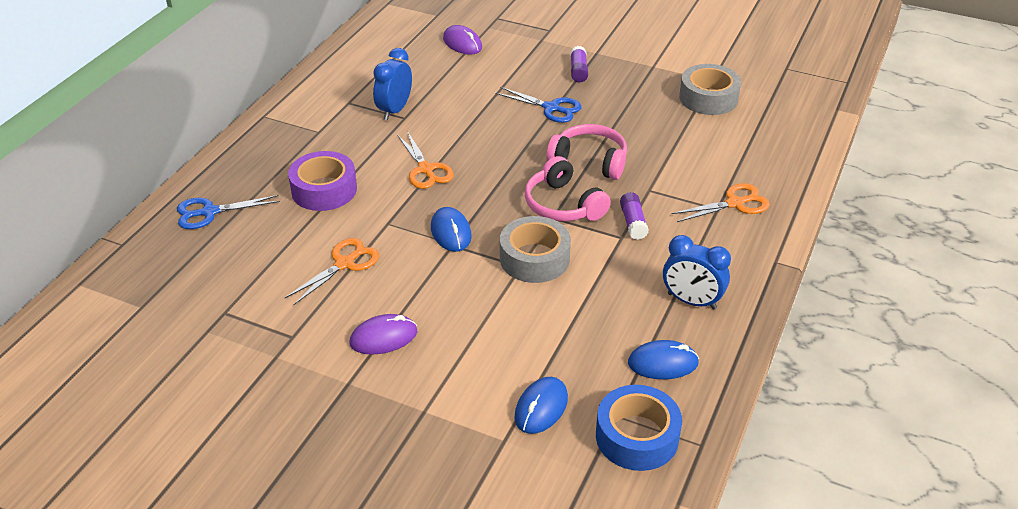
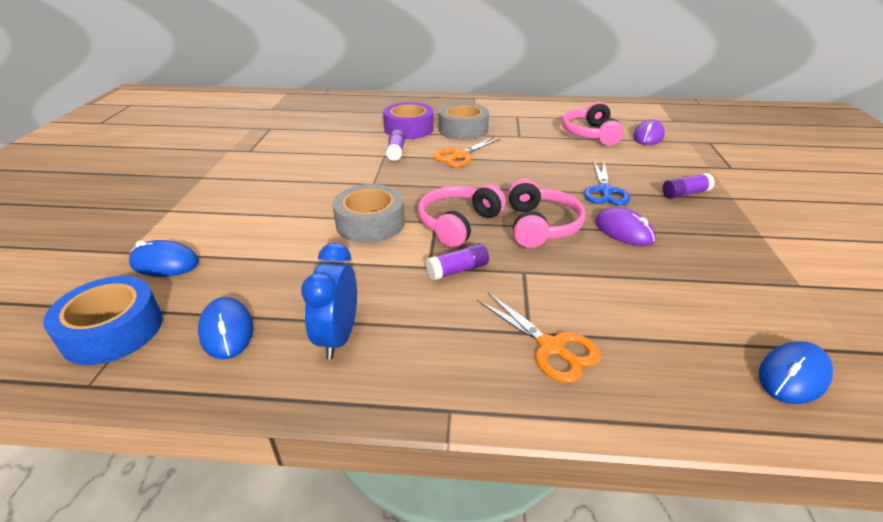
camera: 70 degrees right, 5 degrees down
blue scissors [177,195,280,229] -> none
orange scissors [285,238,379,306] -> none
purple mouse [349,314,417,355] -> purple mouse moved to [595,207,656,246]
blue clock [373,48,412,120] -> none
blue mouse [431,207,472,252] -> blue mouse moved to [759,341,833,404]
grey tape [679,64,741,115] -> grey tape moved to [439,103,489,140]
none -> purple glue stick [386,130,405,161]
none -> pink headphones [562,101,624,146]

